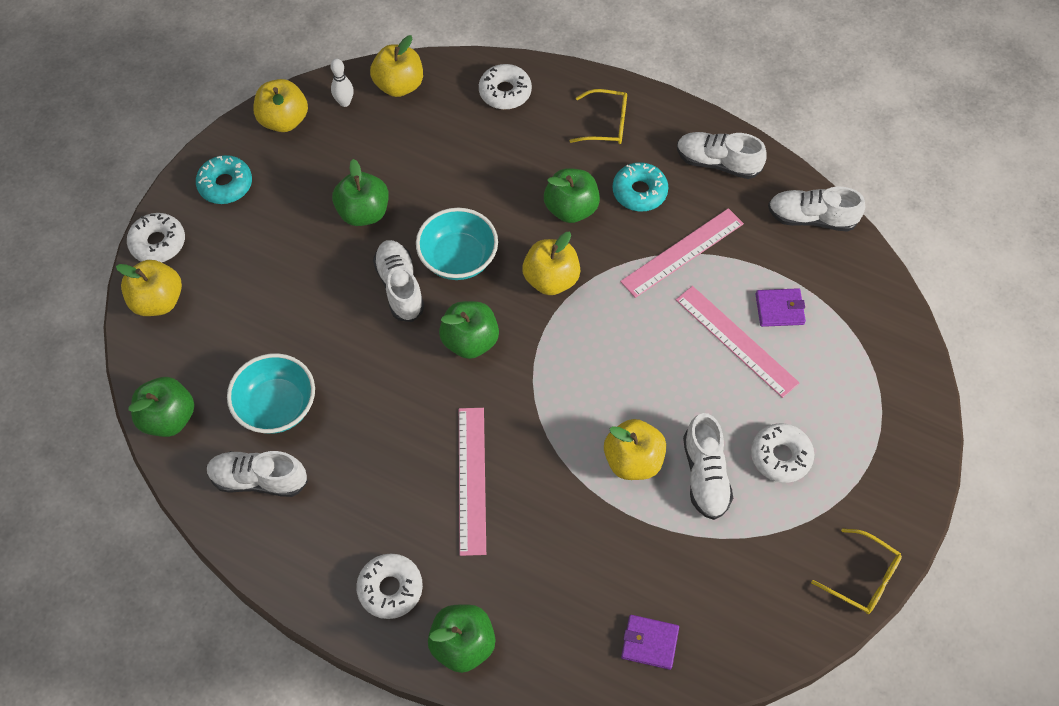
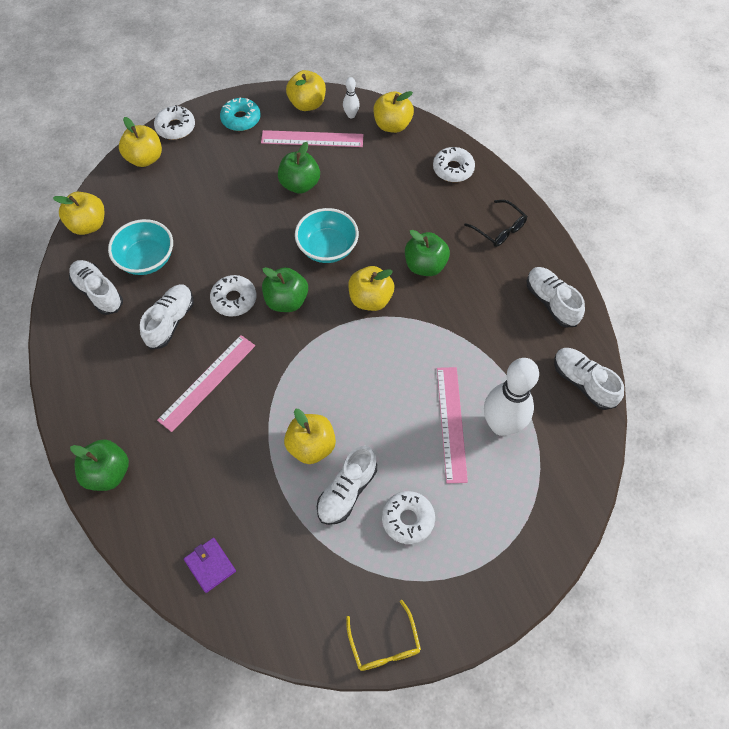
camera: 40 degrees right, 0 degrees up
green apple [128,377,194,437] -> yellow apple [53,192,105,235]
white donut [356,553,423,619] -> white donut moved to [210,275,256,316]
white shoe [373,240,425,322] -> white shoe moved to [140,284,194,349]
yellow glasses [570,89,627,144] -> black glasses [464,200,527,247]
turquoise donut [612,162,668,211] -> none
pink ruler [620,208,744,298] -> pink ruler moved to [261,130,364,147]
purple wallet [756,288,806,327] -> white bowling pin [484,358,539,436]

